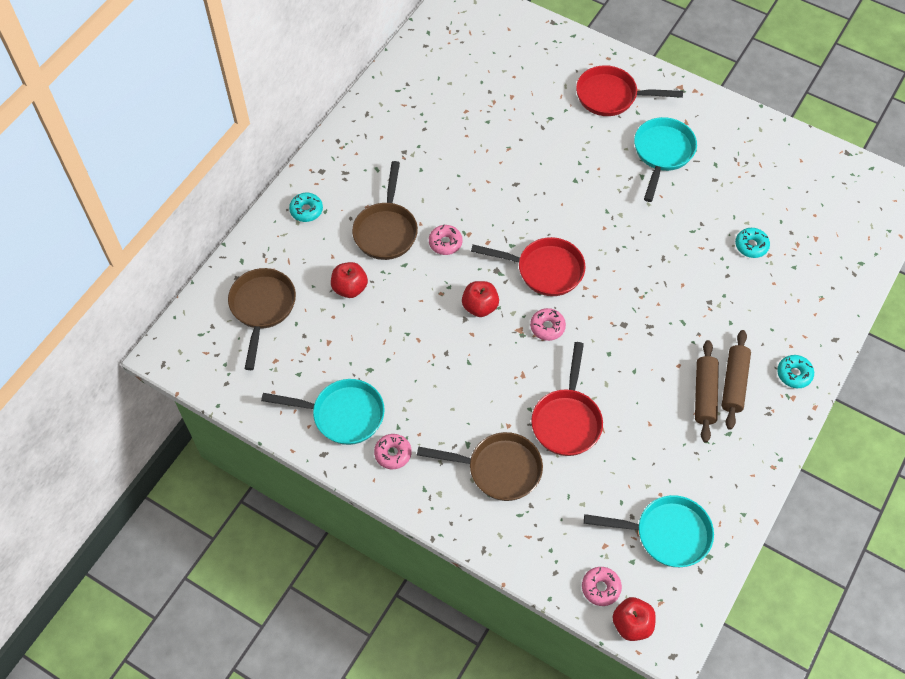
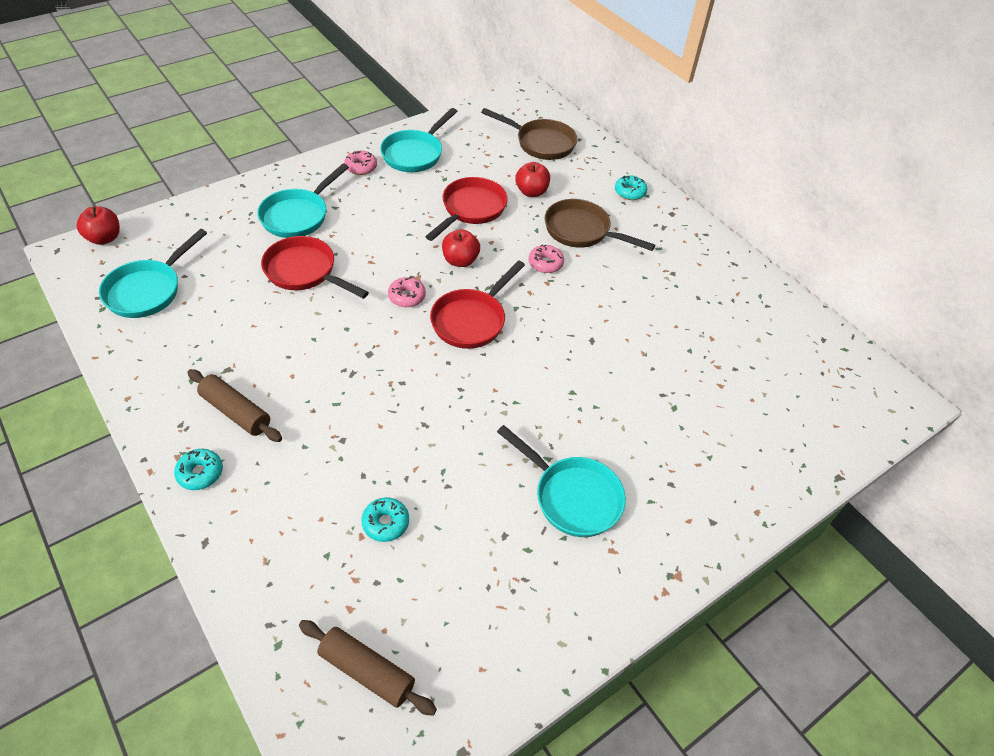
camera: 110 degrees right, 10 degrees down
brown pan [417,432,543,501] -> turquoise pan [257,164,349,238]
red pan [576,65,683,116] -> red pan moved to [425,177,508,241]
pink donut [582,567,622,606] -> none
brown rolling pin [695,340,719,443] -> brown rolling pin moved to [299,620,437,716]

